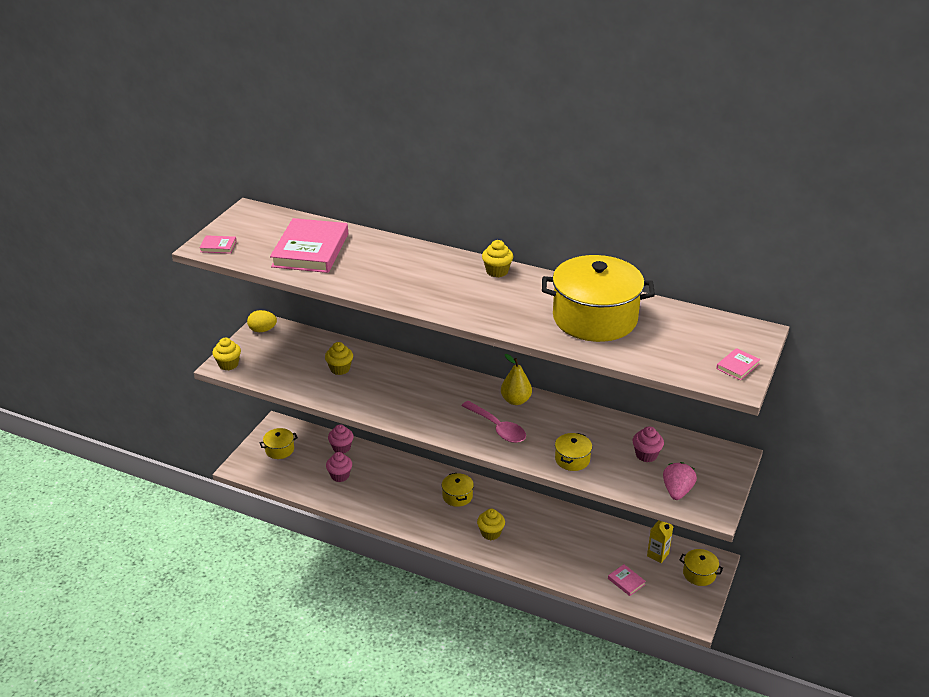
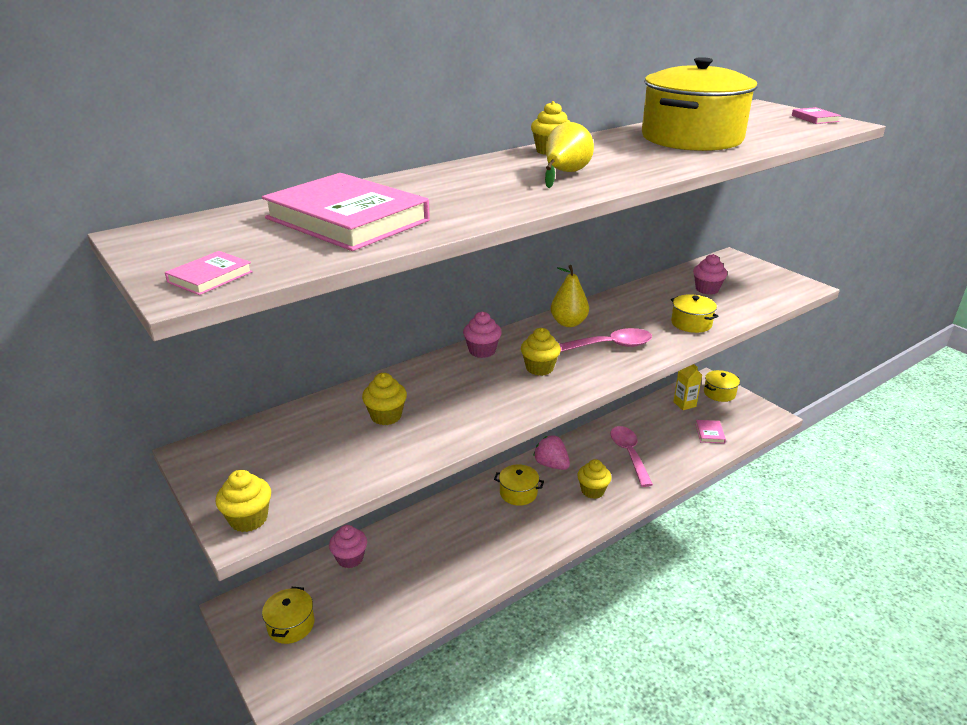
camera: 60 degrees left, 5 degrees down
yellow egg [247,310,277,332] -> none
pink cupcake [326,452,352,482] -> pink cupcake moved to [463,311,502,358]
pink book [608,564,646,596] -> pink book turned 75 degrees counterclockwise [695,420,726,444]
pink strawberry [663,462,697,500] -> pink strawberry moved to [533,435,570,470]
none -> yellow cupcake [521,328,561,376]
none -> yellow pear [545,122,594,188]
none -> pink spoon [610,426,653,487]

